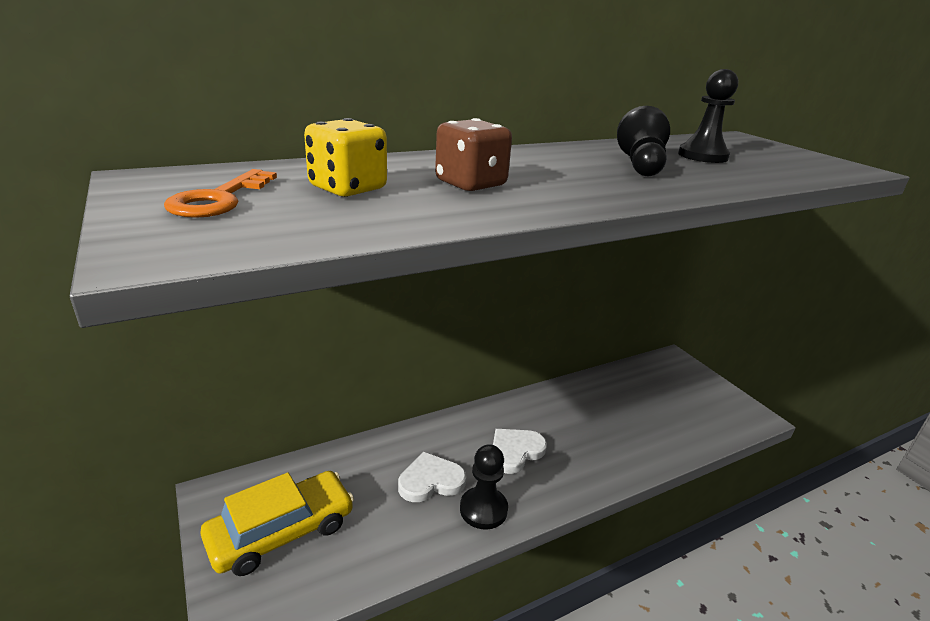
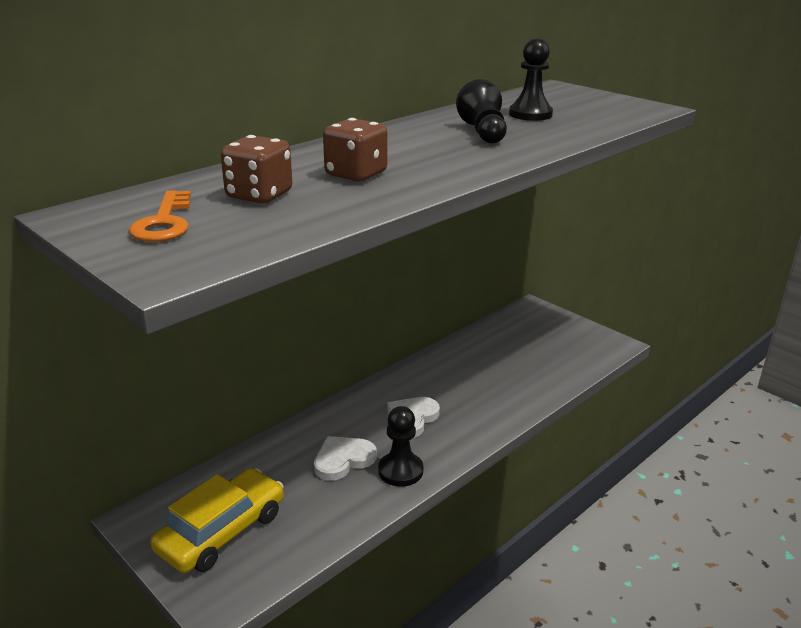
camera: 15 degrees left, 0 degrees up
yellow dice [304,118,387,197] -> brown dice [221,135,292,203]

